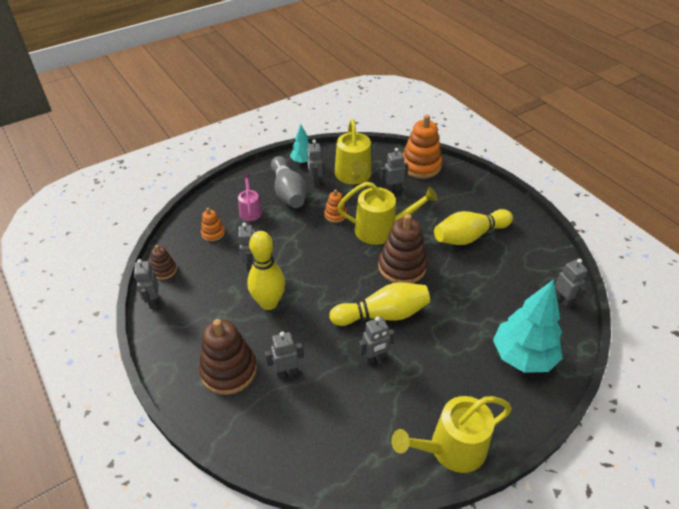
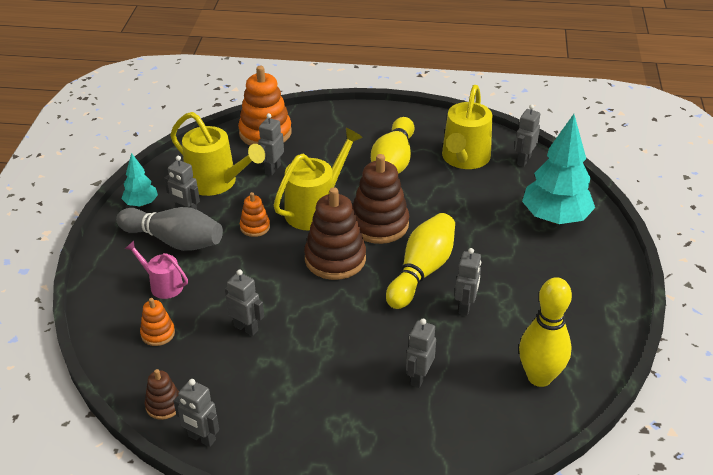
camera: 50 degrees left, 5 degrees down
brown stacking toy [199,319,257,395] -> brown stacking toy moved to [304,187,366,280]
yellow bowling pin [247,231,285,310] -> yellow bowling pin moved to [519,277,572,387]
yellow watering can [391,396,512,473] -> yellow watering can moved to [442,85,492,169]
grey robot [555,259,588,309] -> grey robot turned 75 degrees counterclockwise [515,104,540,166]

